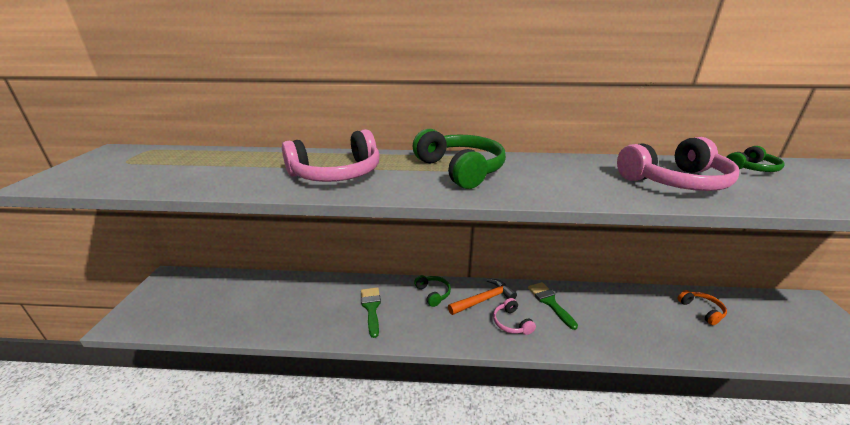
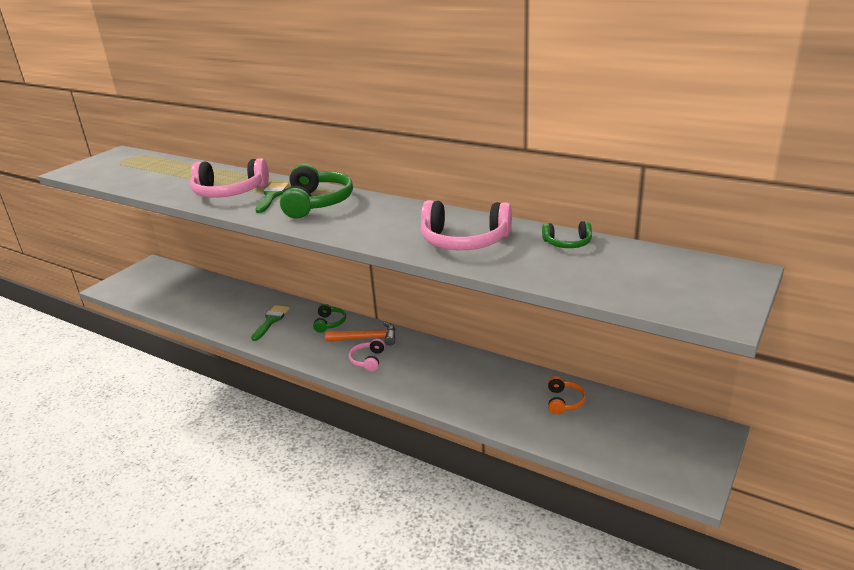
camera: 30 degrees right, 0 degrees up
green brush [528,282,578,330] -> green brush moved to [255,183,289,213]

